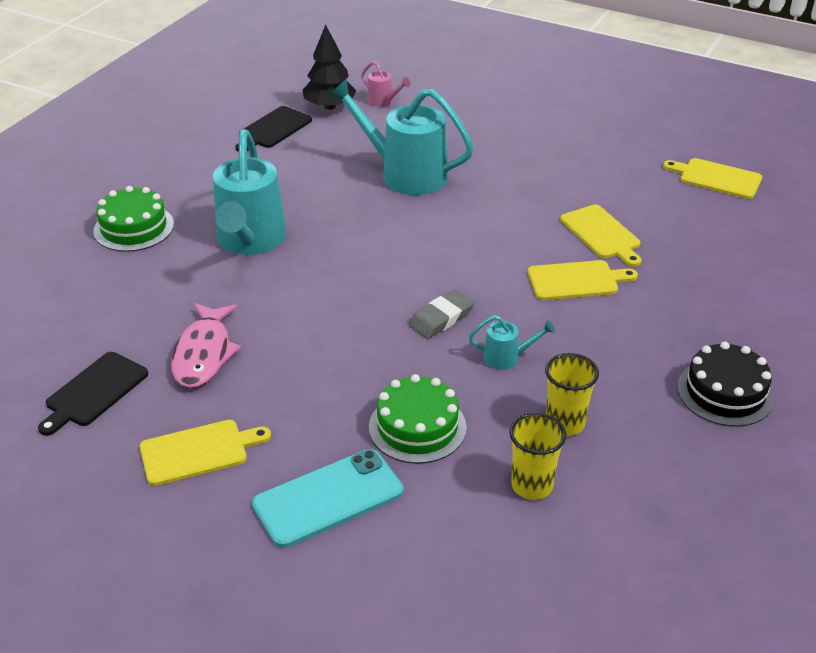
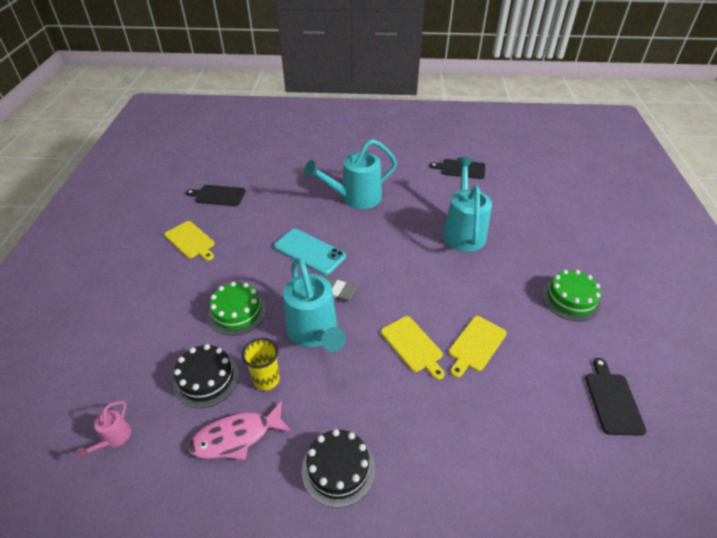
camera: 65 degrees right, 5 degrees up
green cake [93,186,174,252] -> green cake moved to [542,270,601,321]
pink fish [171,303,241,388] -> pink fish moved to [188,401,291,460]
turquoise phone [252,449,403,548] -> turquoise phone moved to [274,229,346,275]
black tree [303,25,357,110] -> none
pink watering can [361,61,411,107] -> pink watering can moved to [77,401,131,459]
turquoise watering can [469,315,555,370] -> turquoise watering can [283,258,346,352], size x2.27
yellow cup [509,413,566,500] -> black cake [173,344,239,408]
yellow cutting board [663,158,762,199] -> black cutting board [585,358,646,436]

